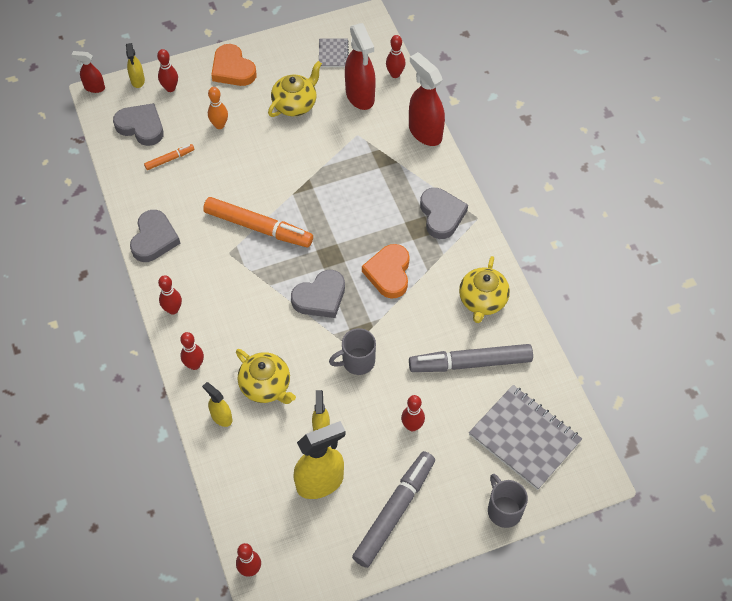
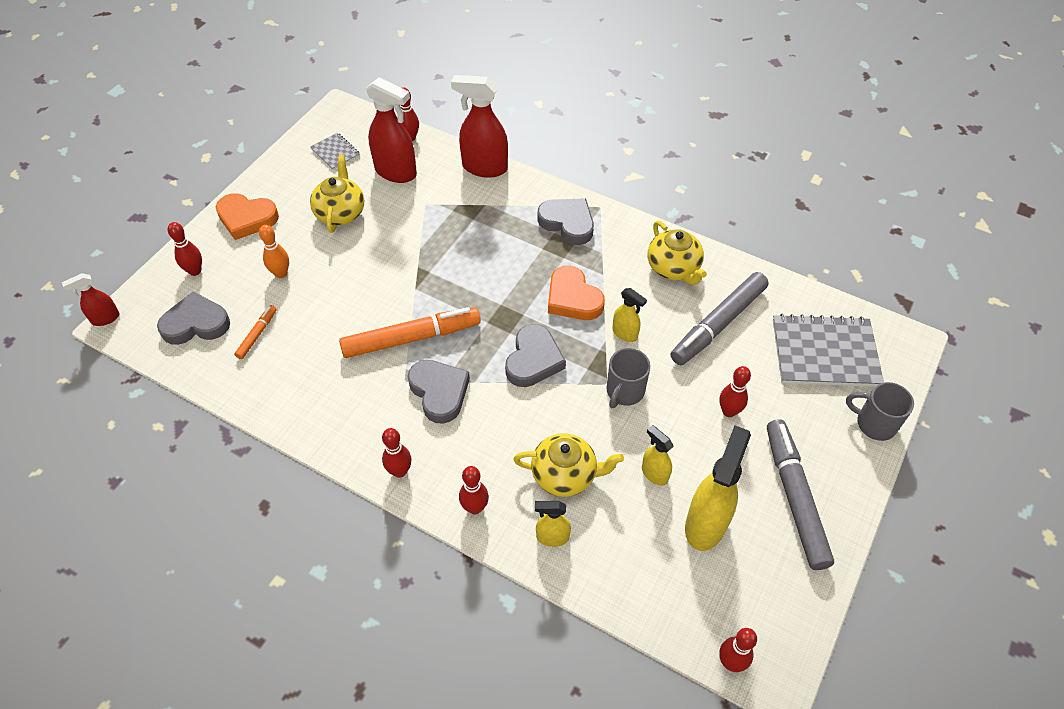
camera: 40 degrees left, 5 degrees down
yellow spray bottle [126,43,145,88] -> yellow spray bottle moved to [612,288,647,342]
grey heart [130,210,180,262] -> grey heart moved to [407,360,470,424]

